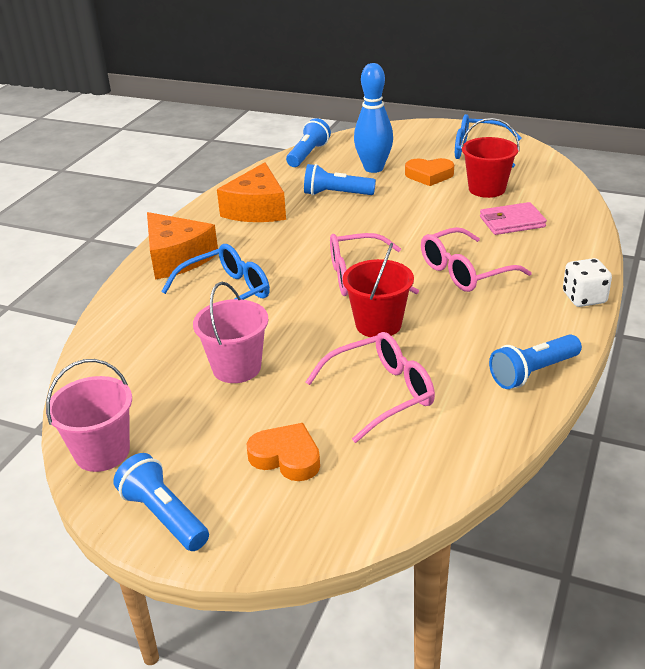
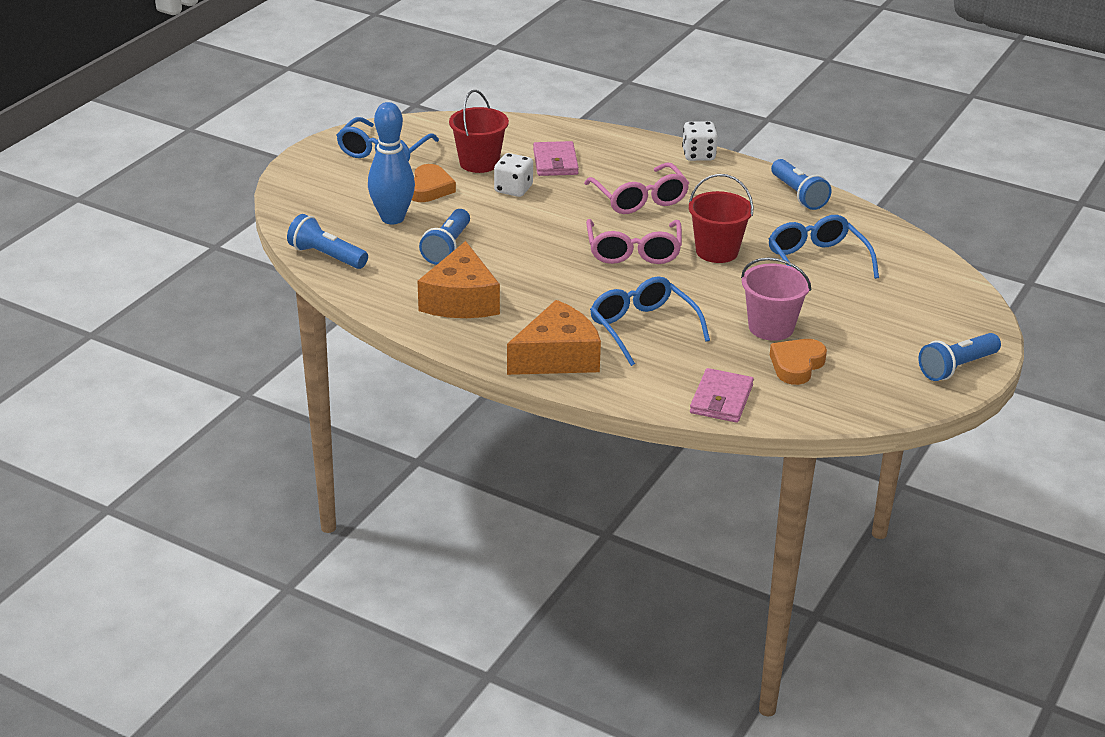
camera: 85 degrees left, 0 degrees up
pink bucket [46,359,132,472] -> none
orange cheese [217,162,286,222] -> orange cheese turned 75 degrees clockwise [418,241,500,318]
orange heart [247,423,320,481] -> orange heart moved to [770,339,827,385]
pink glasses [306,332,435,443] -> blue glasses [769,215,879,279]
none -> white dice [494,153,533,197]
none -> pink wallet [690,368,754,423]

